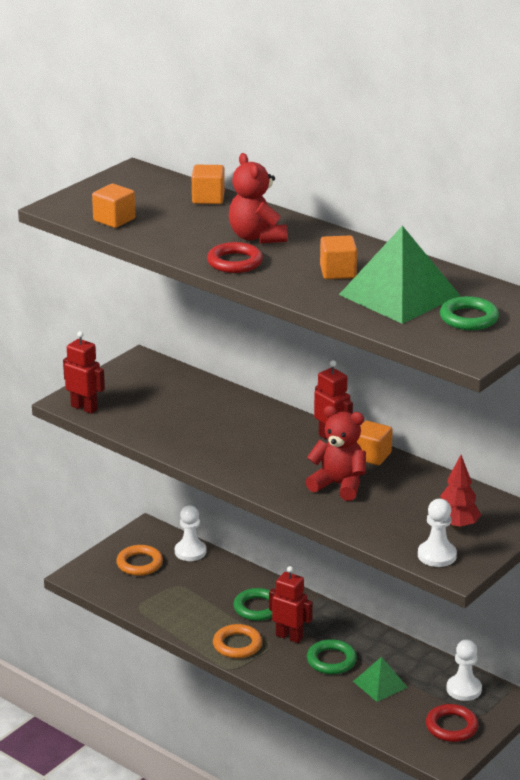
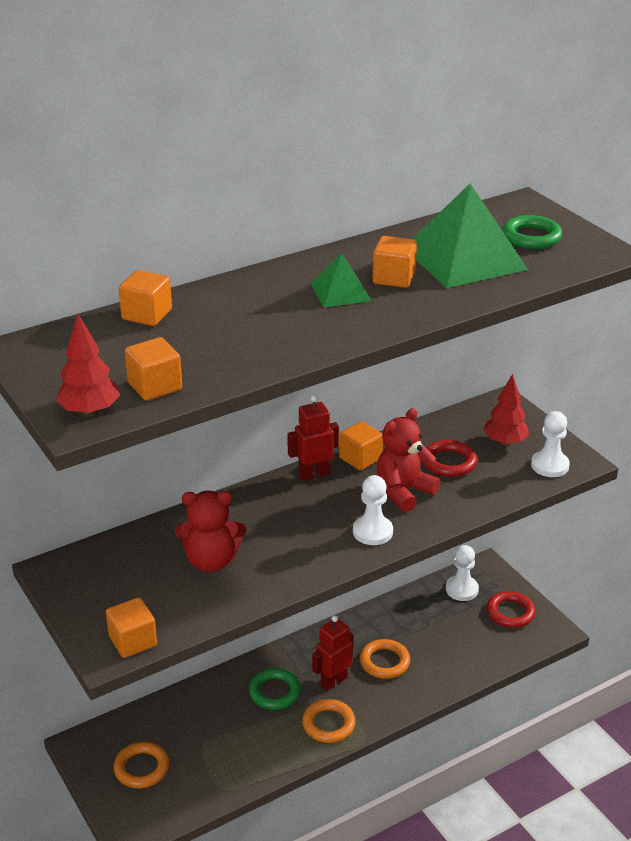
camera: 70 degrees left, 5 degrees up
red robot [63,331,105,414] -> orange cube [106,597,157,658]
white pawn [175,505,206,561] -> white pawn moved to [353,475,393,545]
red ring [207,242,263,273] -> red ring moved to [427,440,477,477]
red teddy bear [229,153,288,244] -> red teddy bear moved to [175,491,246,572]
green ring [307,639,357,674] -> orange ring [360,639,410,679]
green pyramid [353,657,408,702] -> green pyramid moved to [311,253,372,307]
none -> red tree [56,314,120,417]

